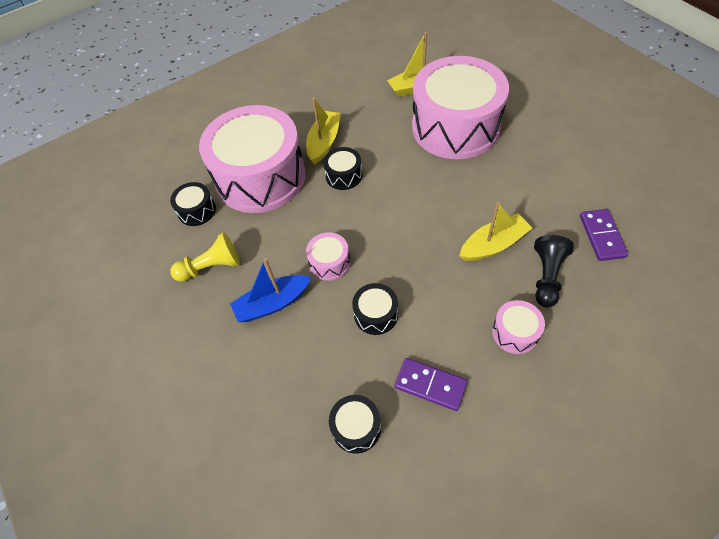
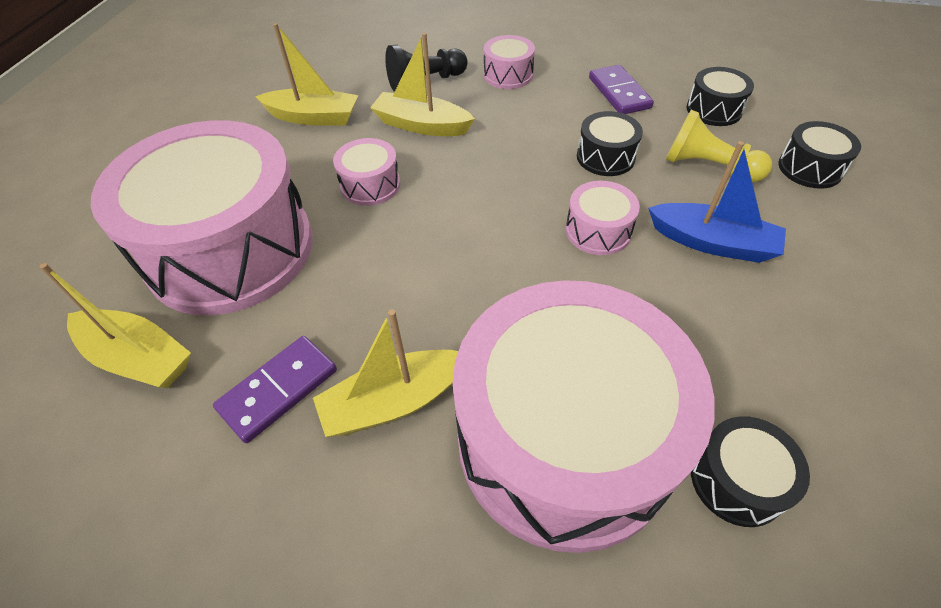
camera: 135 degrees left, 5 degrees down
yellow pawn [170,232,240,282] -> yellow pawn moved to [666,110,772,182]
black drum [323,147,362,190] -> black drum moved to [778,121,861,189]
purple domino [580,209,628,261] -> purple domino moved to [213,336,337,443]
none -> yellow boat [255,23,358,125]
none -> pink drum [333,138,400,206]

